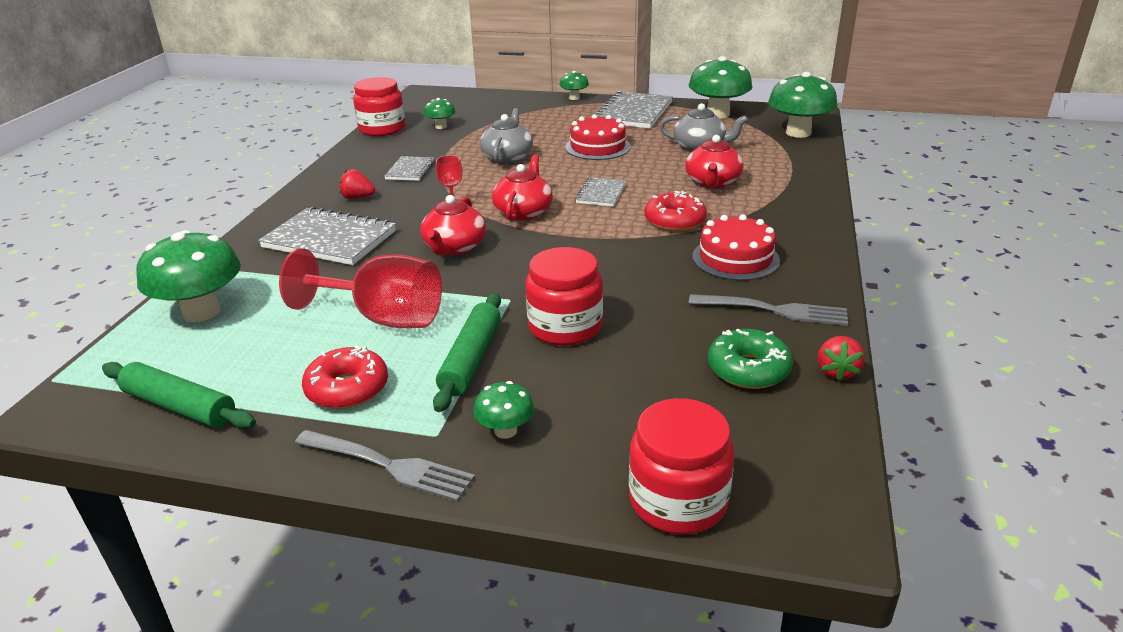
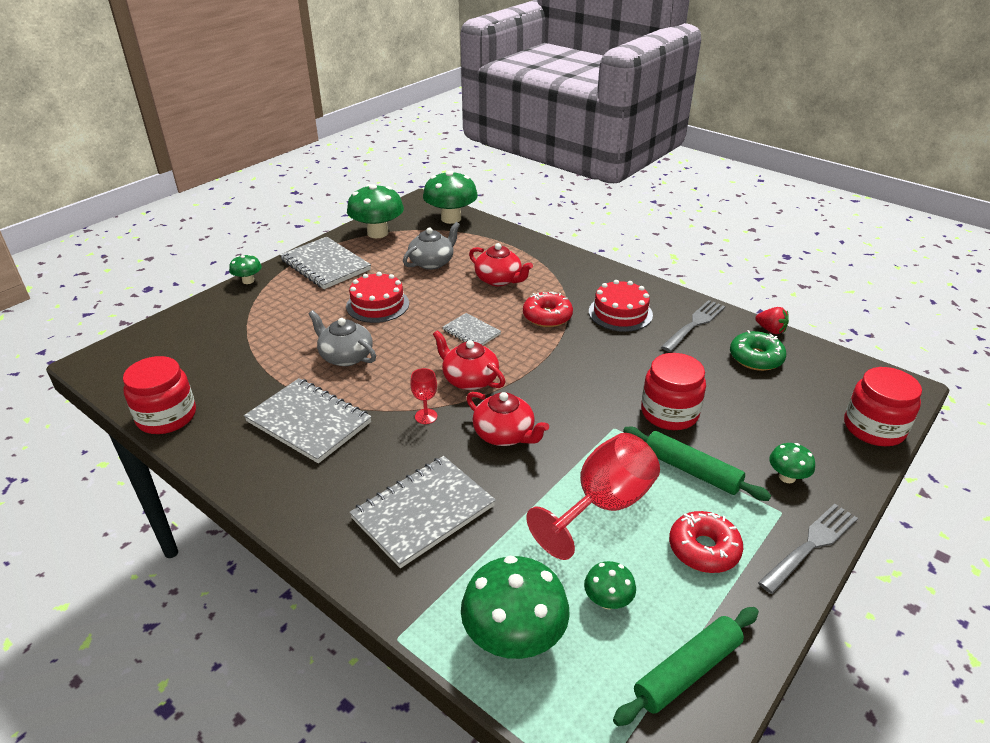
camera: 65 degrees left, 5 degrees up
red strawberry [339,169,375,199] -> none
grey notebook [384,156,435,181] -> grey notebook [244,378,372,463], size x1.84
green mushroom [424,98,456,129] -> green mushroom moved to [584,561,636,609]

